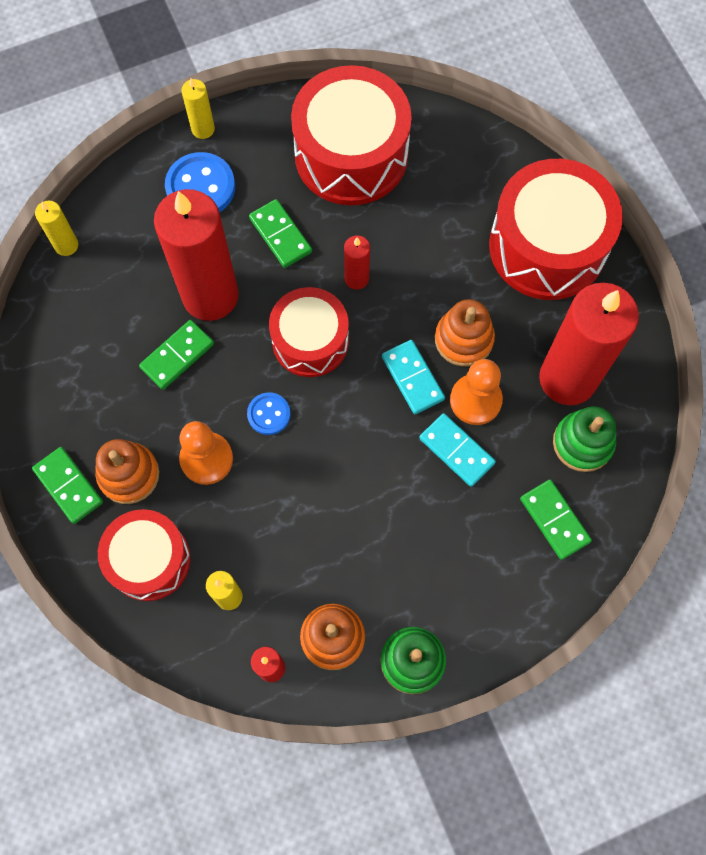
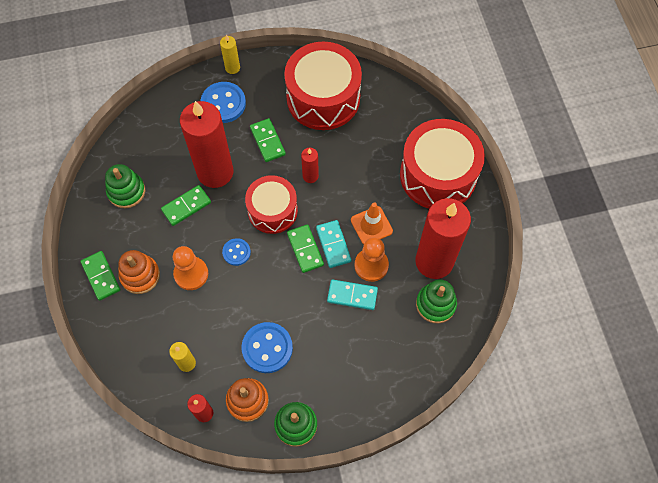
camera: 10 degrees right, 5 degrees down
yellow candle [35,201,78,256] -> none
red drum [98,509,190,601] -> none
turquoise domino [419,413,496,487] -> turquoise domino turned 45 degrees counterclockwise [327,280,378,310]
orange stacking toy [435,299,495,366] -> orange traffic cone [351,202,393,244]
green domino [520,480,592,560] -> green domino moved to [287,224,324,273]
none -> green stacking toy [105,164,145,208]
none -> blue button [242,322,293,373]

